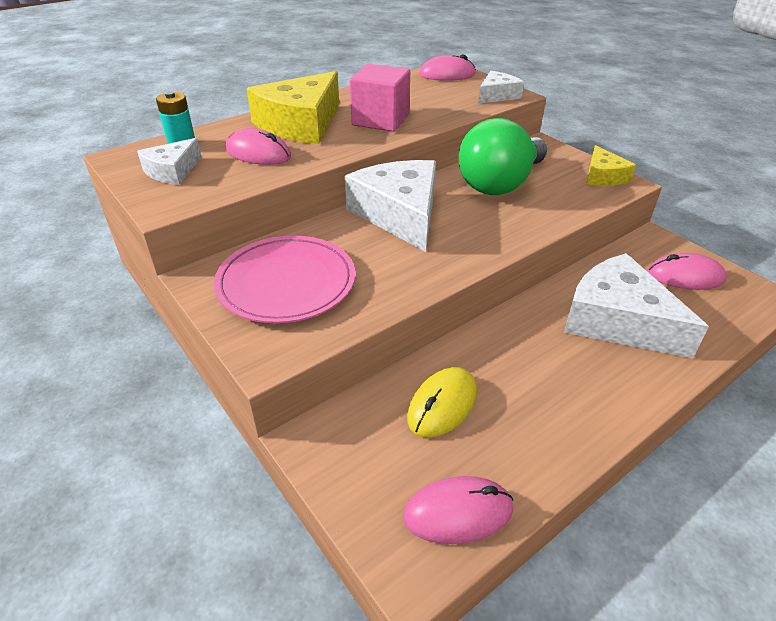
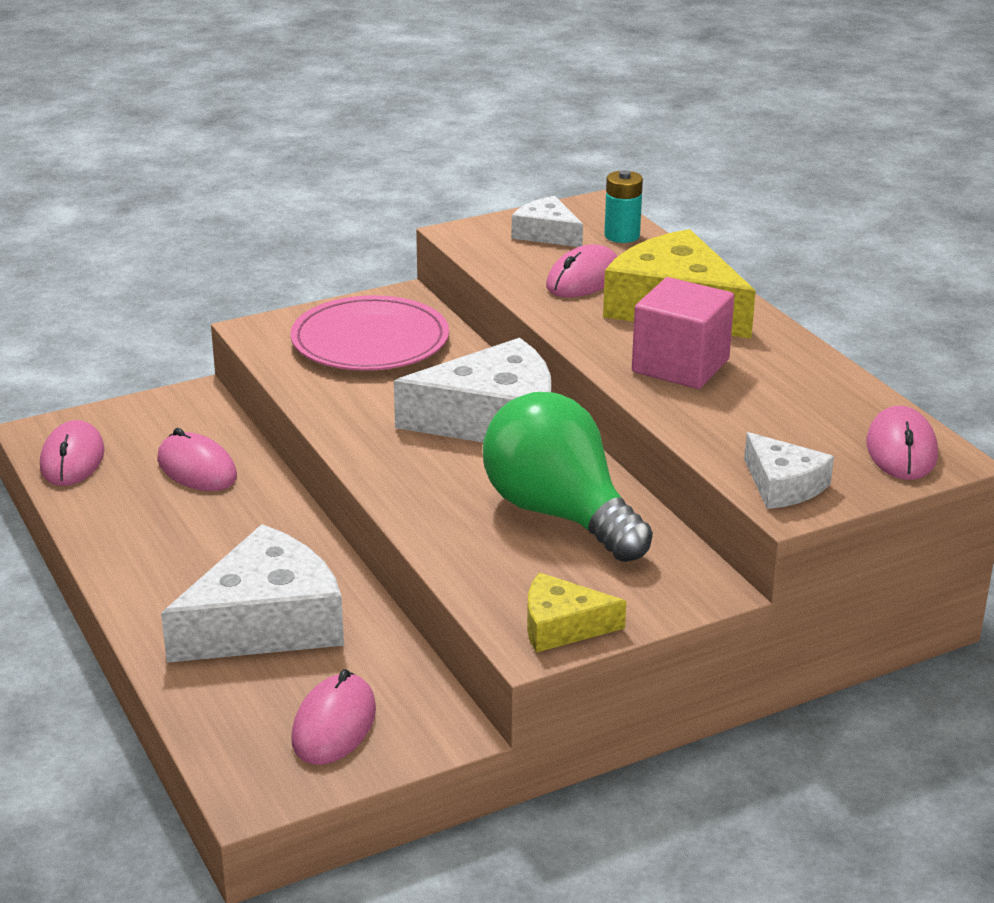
camera: 100 degrees right, 10 degrees down
yellow mouse [407,367,477,437] -> pink mouse [157,428,237,491]

